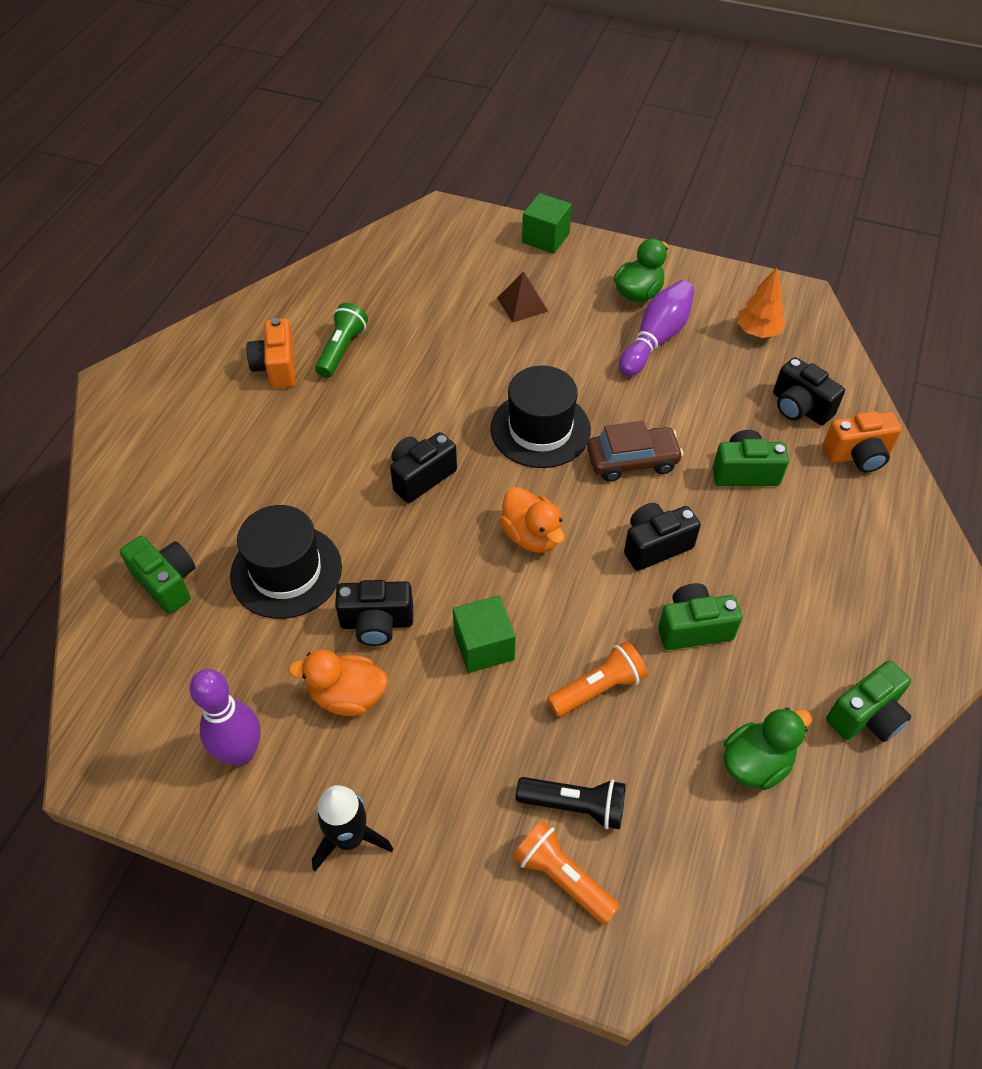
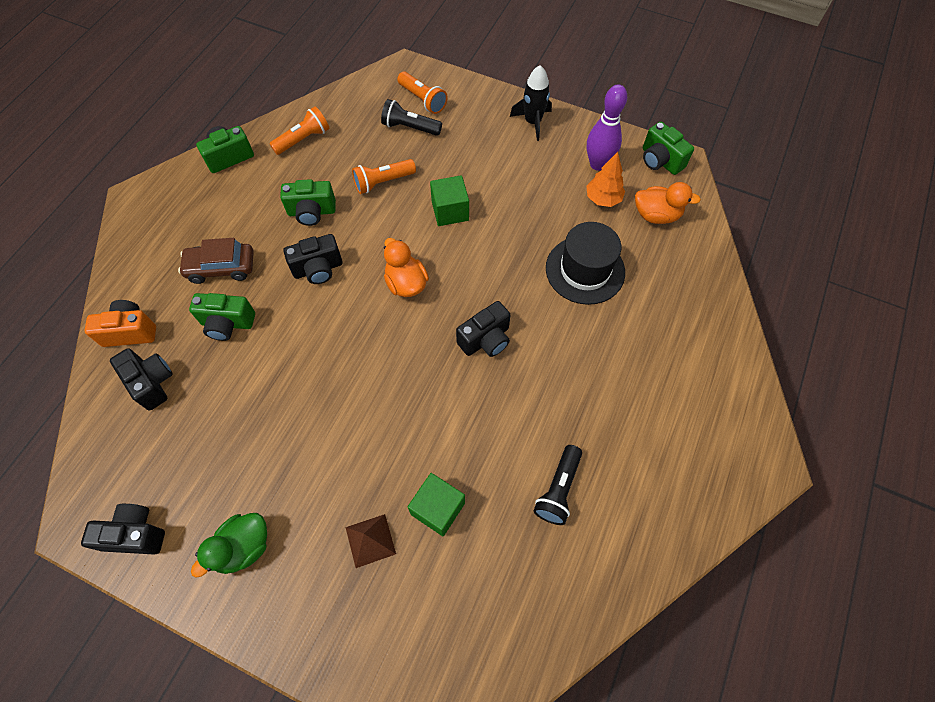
camera: 175 degrees left, 10 degrees up
green camera [120,536,195,614] -> green camera moved to [643,122,694,175]
orange camera [246,318,295,388] -> none
orange duck [288,650,388,716] -> orange duck moved to [635,182,701,224]
green flashlight [315,303,368,378] -> black flashlight [534,445,582,525]
black camera [335,580,413,646] -> black camera moved to [81,504,165,555]
black hat [490,366,591,468] -> none
green cube [522,193,572,254] -> green cube moved to [408,473,465,536]
brown car [587,421,683,482] -> brown car moved to [178,238,254,284]
purple bowling pin [619,280,695,376] -> none
green duck [724,708,812,790] -> orange flashlight [270,106,329,155]
orange tree [737,267,786,338] -> orange tree moved to [586,152,625,207]

